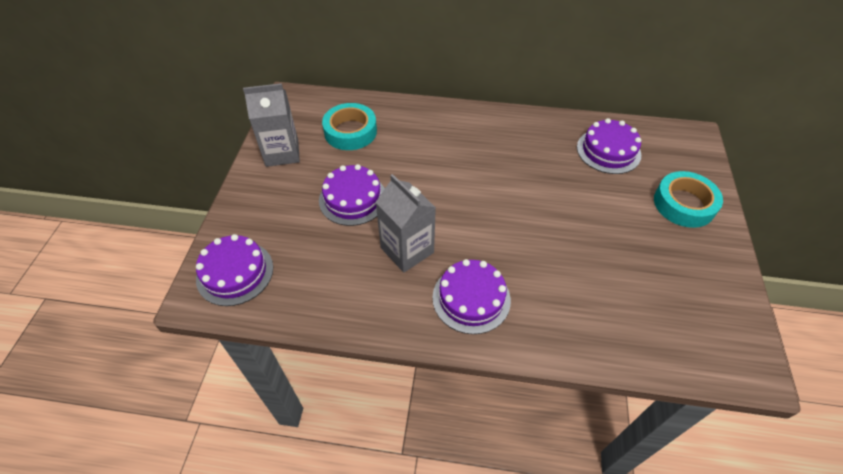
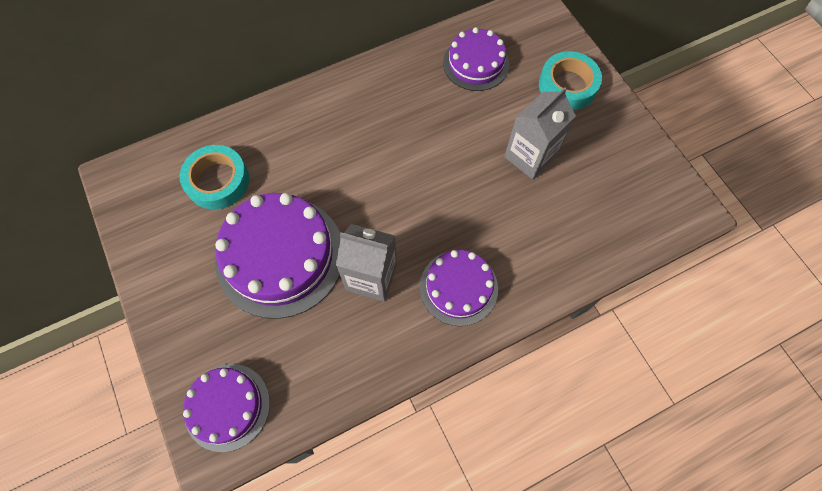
camera: 35 degrees left, 15 degrees up
grey carton [243,83,300,167] -> grey carton moved to [504,88,576,180]
purple cake [319,164,385,226] -> purple cake [215,193,341,319], size x1.67

